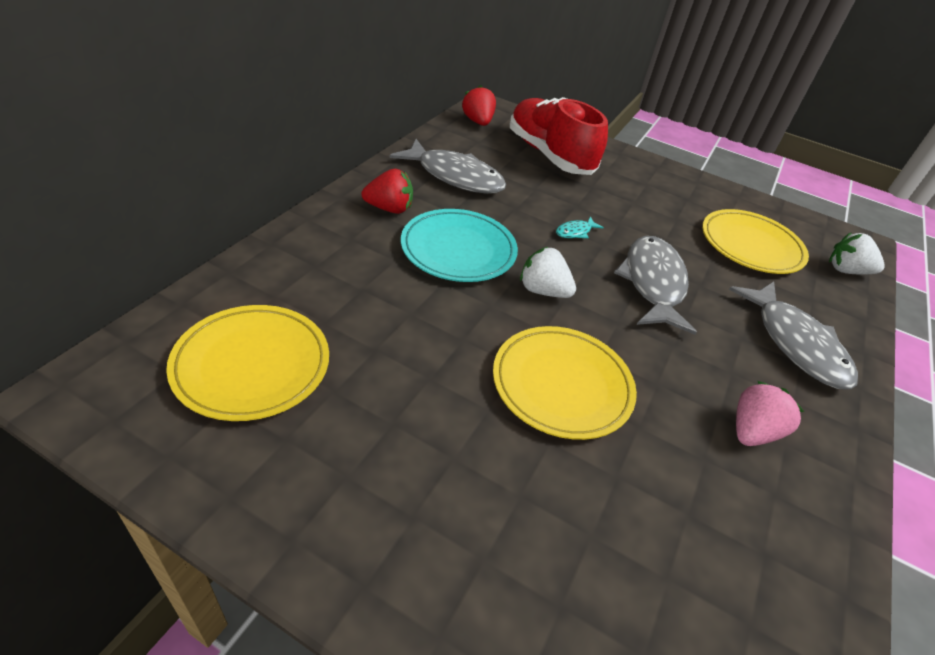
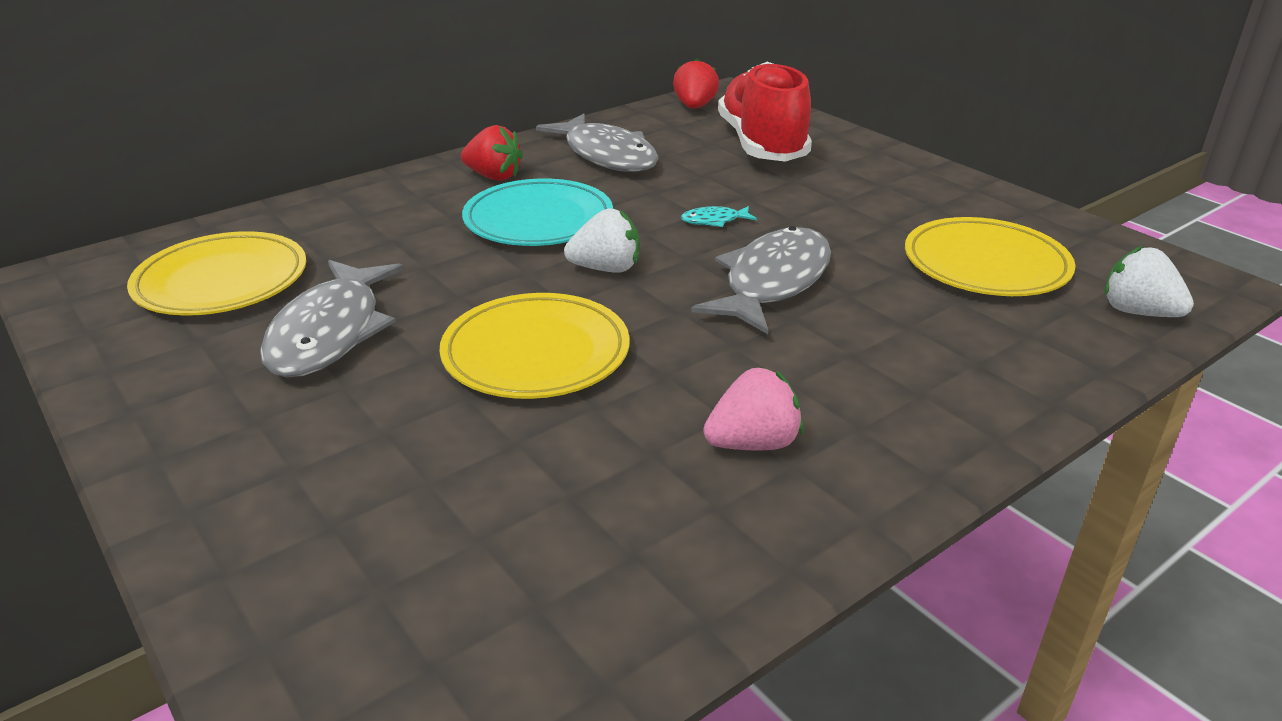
camera: 30 degrees right, 10 degrees down
white strawberry [520,247,576,298] -> white strawberry turned 120 degrees clockwise [564,209,639,273]
grey fish [729,282,858,390] -> grey fish moved to [260,260,403,377]

